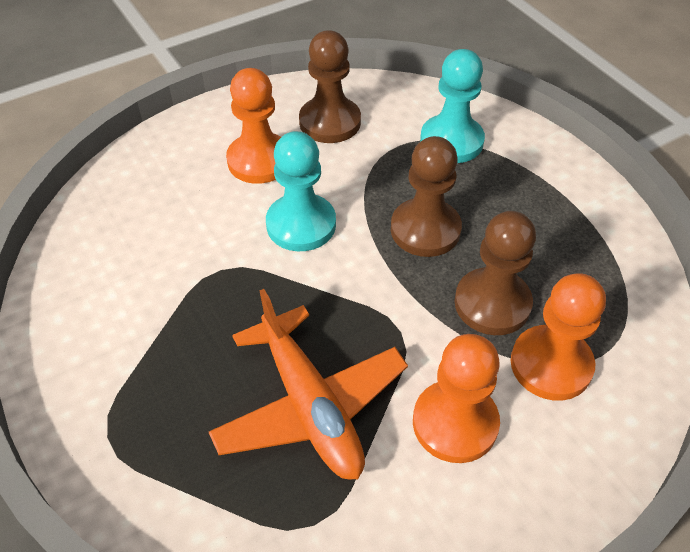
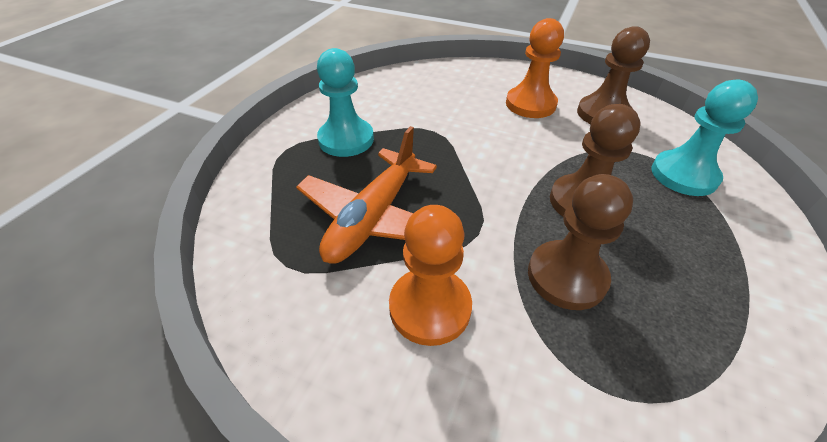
camera: 55 degrees right, 5 degrees down
turquoise pawn [266,131,336,251] -> turquoise pawn moved to [317,48,374,157]
orange pawn [510,273,606,401] -> none

